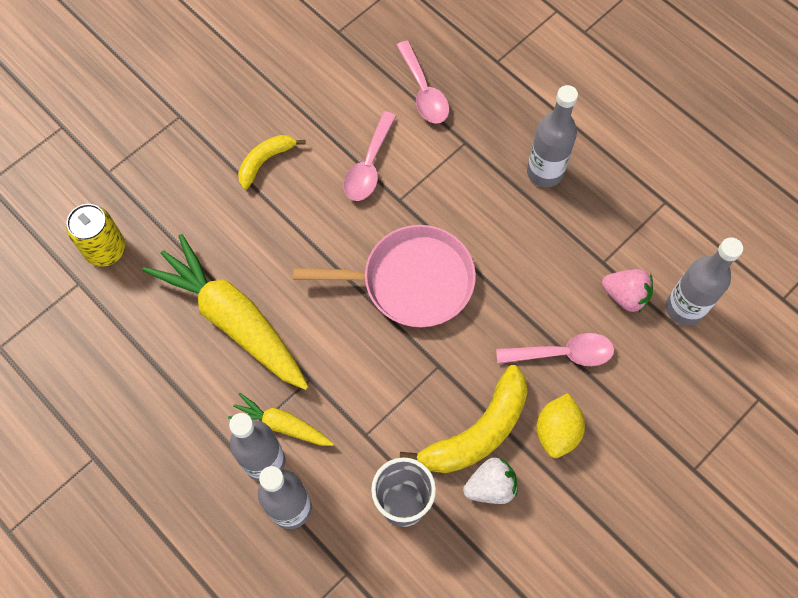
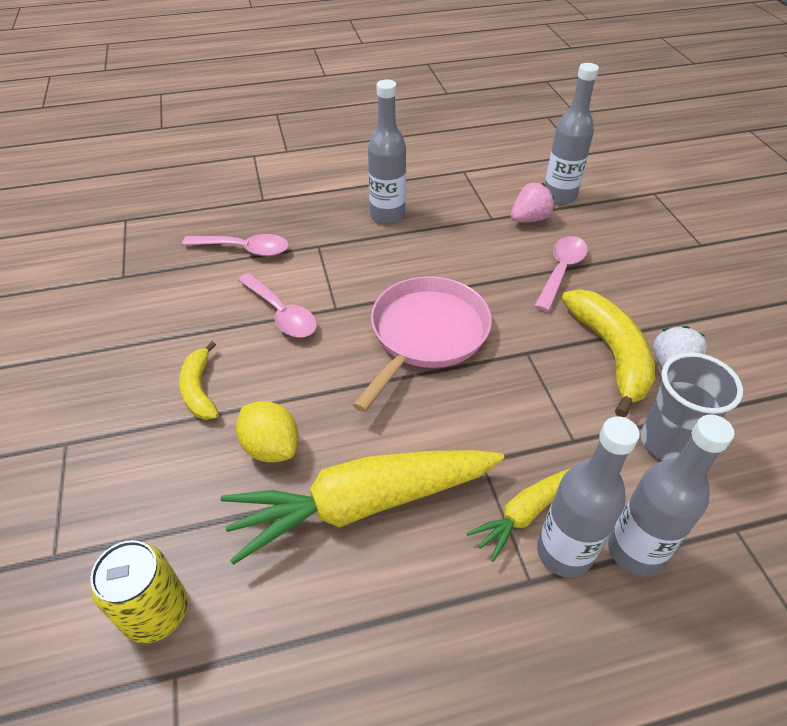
camera: 60 degrees left, 20 degrees down
yellow lemon [537,393,585,458] -> yellow lemon moved to [236,401,299,463]

